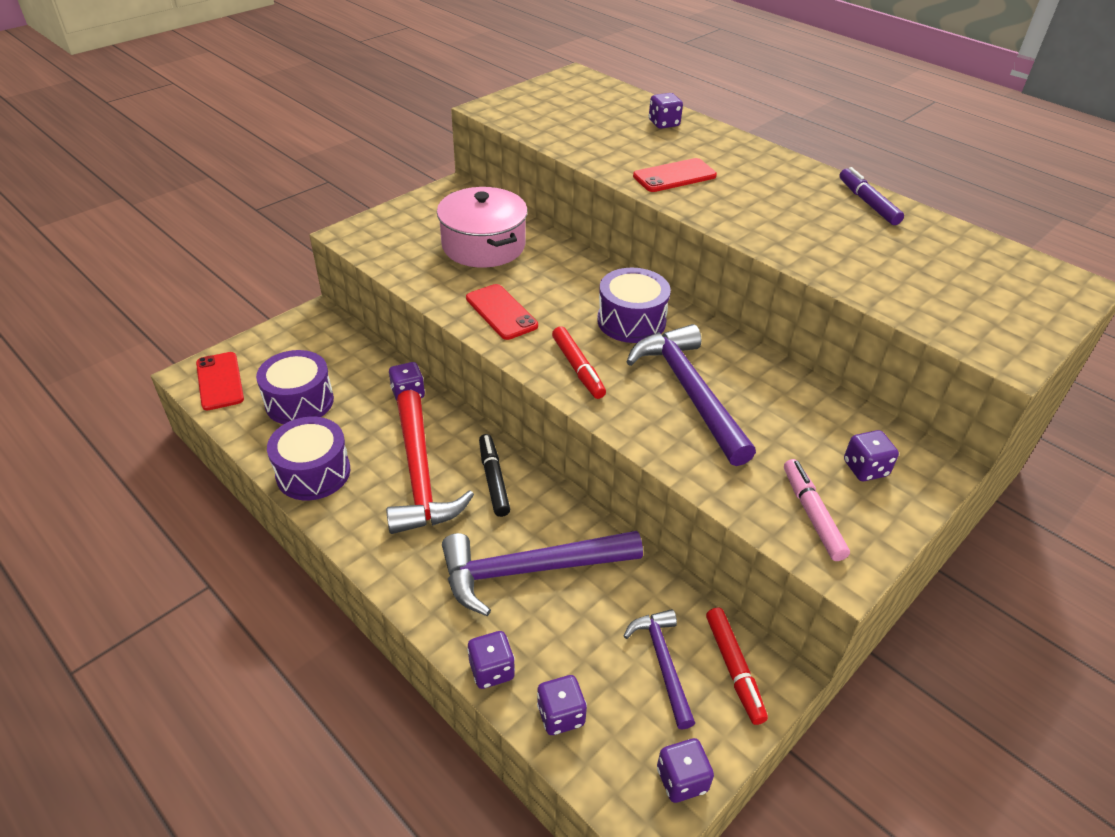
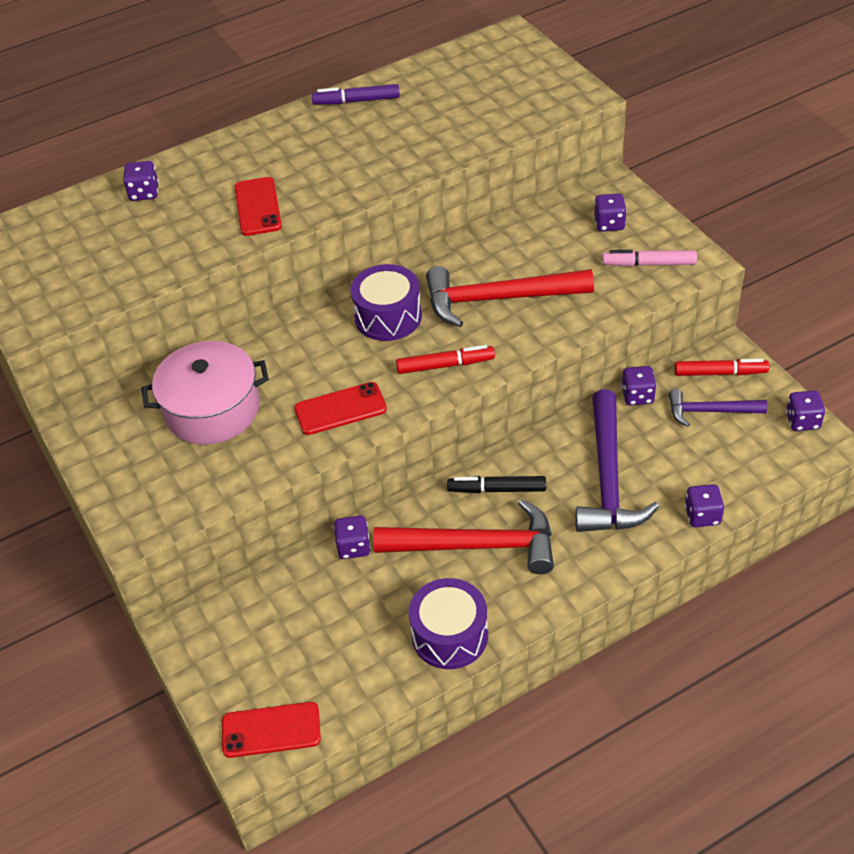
camera: 70 degrees left, 5 degrees up
purple drum [256,350,334,424] -> none
purple dice [537,675,587,735] -> purple dice moved to [622,366,657,406]
purple hammer [627,324,756,466] -> red hammer [426,266,594,327]

